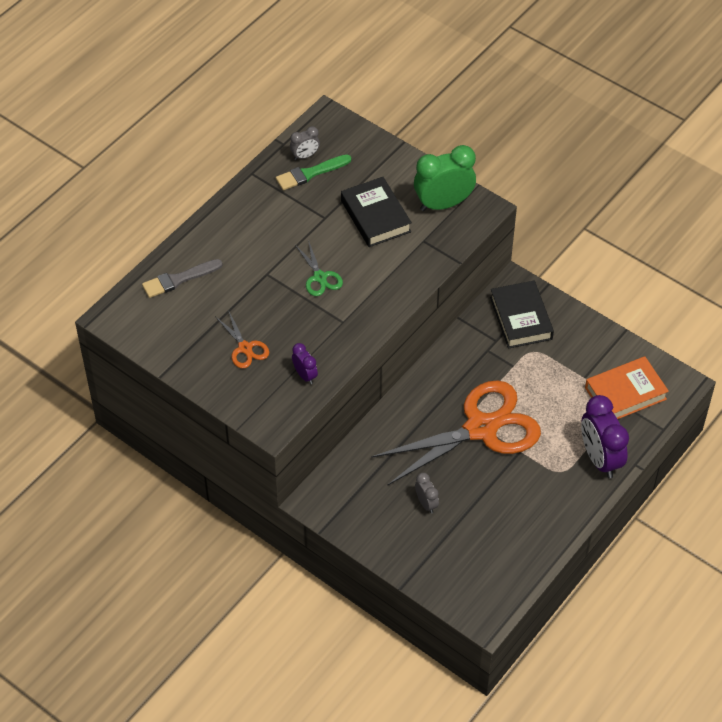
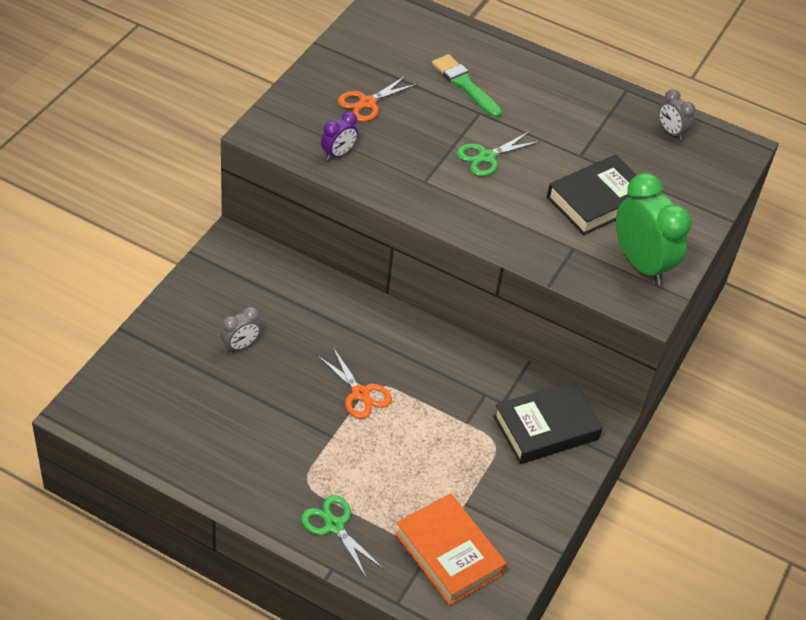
camera: 75 degrees right, 5 degrees down
grey brush [142,259,223,298] -> none
green brush [276,154,351,190] -> green brush moved to [432,54,502,118]
orange scissors [371,380,541,485] -> orange scissors [317,347,392,419], size x0.42
purple clock [581,395,629,478] -> green scissors [301,495,383,579]

